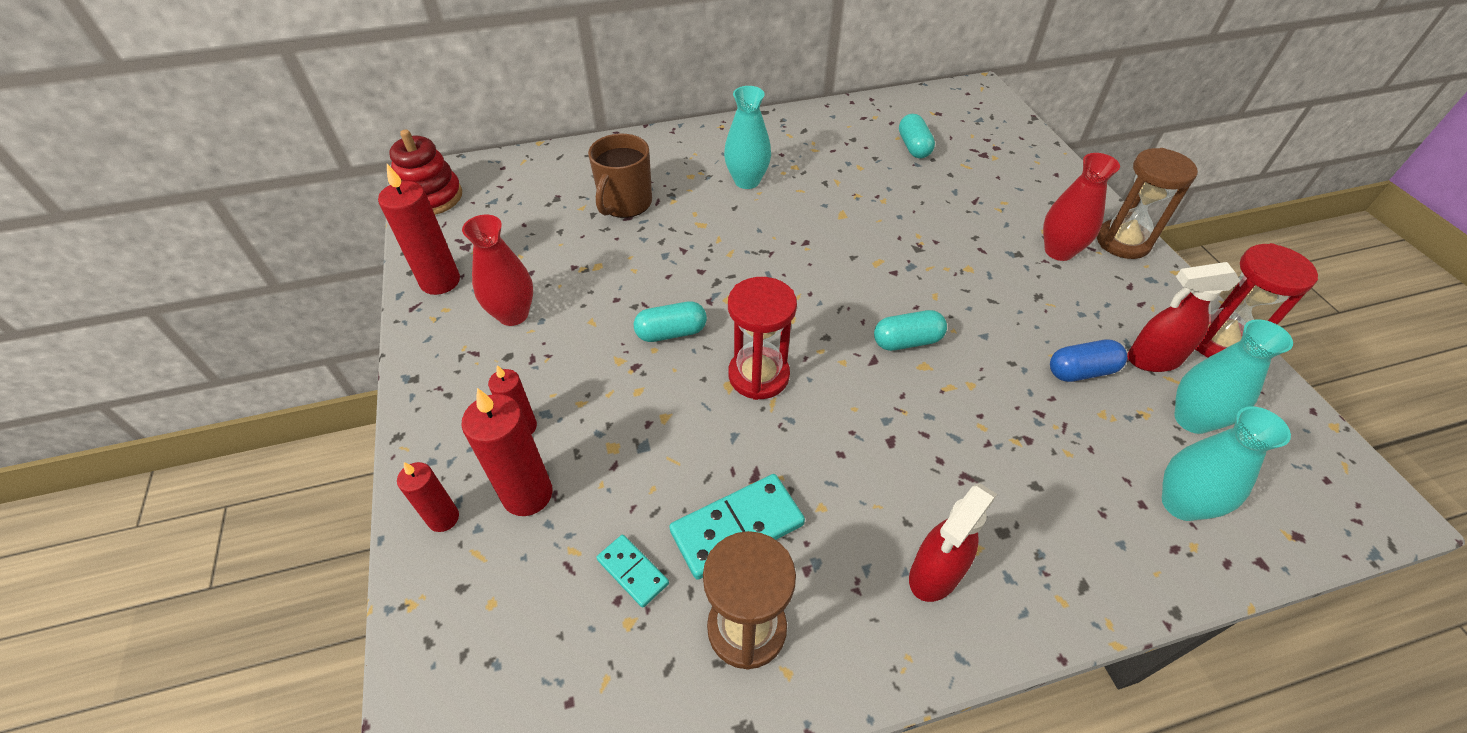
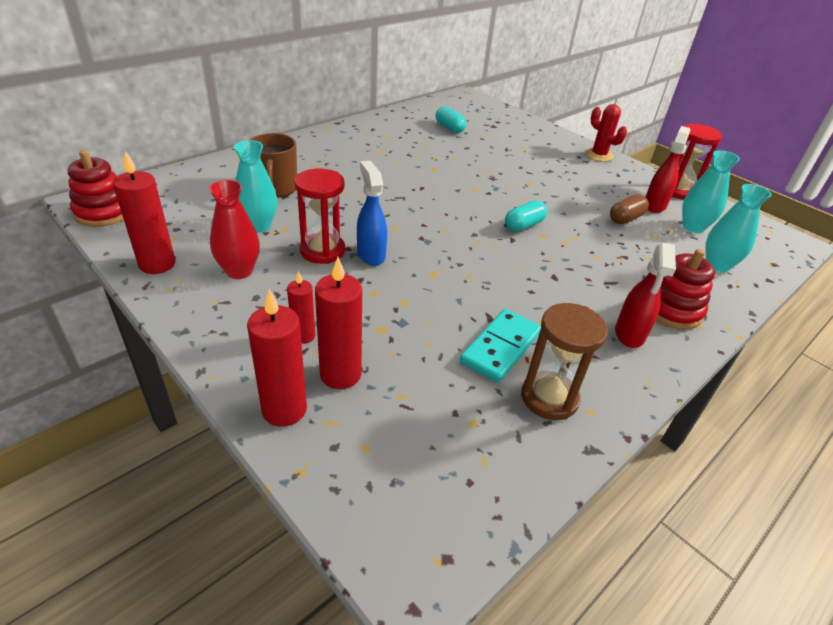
camera: 30 degrees left, 10 degrees down
red candle [397,462,459,532] -> red candle [247,289,307,427], size x1.67
turquoise domino [596,535,669,608] -> none
turquoise capsule [634,301,707,342] -> blue spray bottle [357,161,387,266]
turquoise vase [724,86,771,189] -> turquoise vase moved to [234,140,277,232]
red hourglass [728,277,797,400] -> red hourglass moved to [295,168,345,264]
red vase [1043,153,1120,261] -> none
blue capsule [1050,340,1127,382] -> brown capsule [610,194,649,224]
brown hourglass [1097,148,1198,259] -> red cactus [585,104,627,162]
red spray bottle [1127,262,1240,372] -> red spray bottle turned 150 degrees clockwise [646,126,691,213]
none -> red stacking toy [656,249,715,330]

